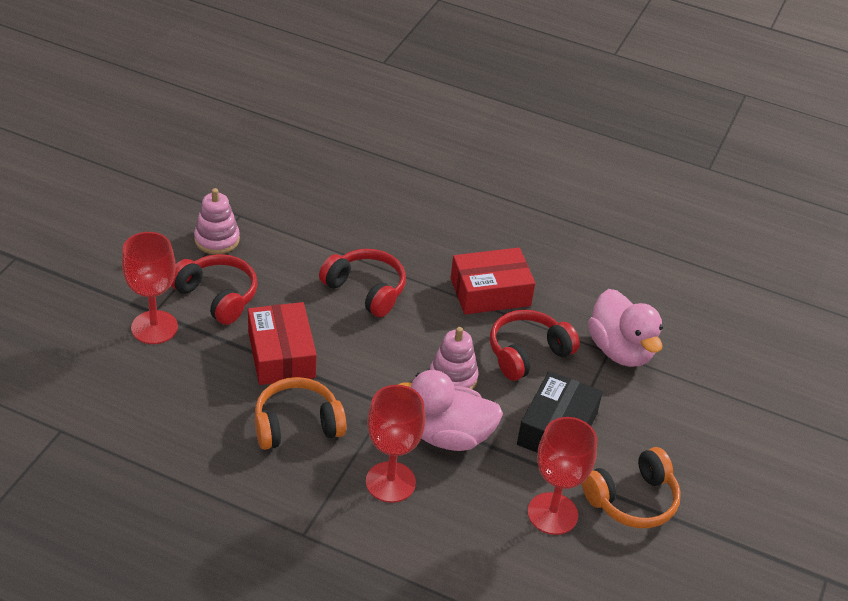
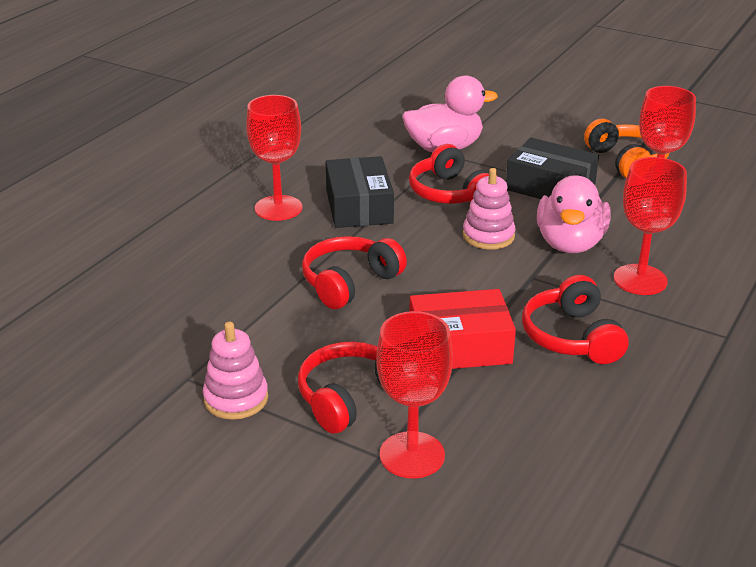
camera: 80 degrees left, 10 degrees down
orange headphones [255,377,346,450] -> red headphones [522,275,629,364]
red box [451,247,535,315] -> black box [326,156,394,228]
none -> red goblet [246,95,302,221]

